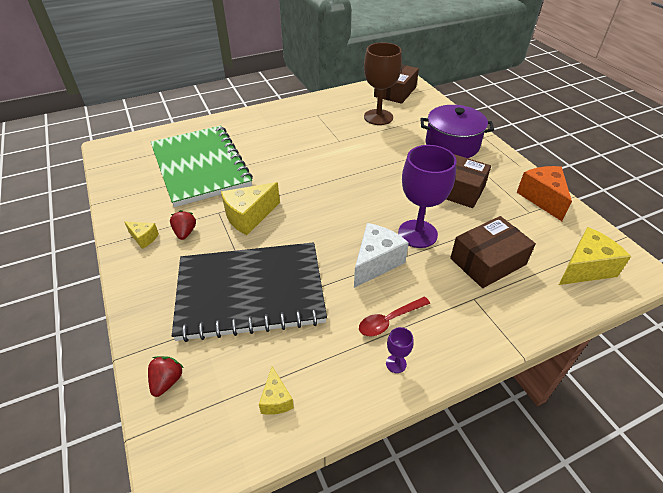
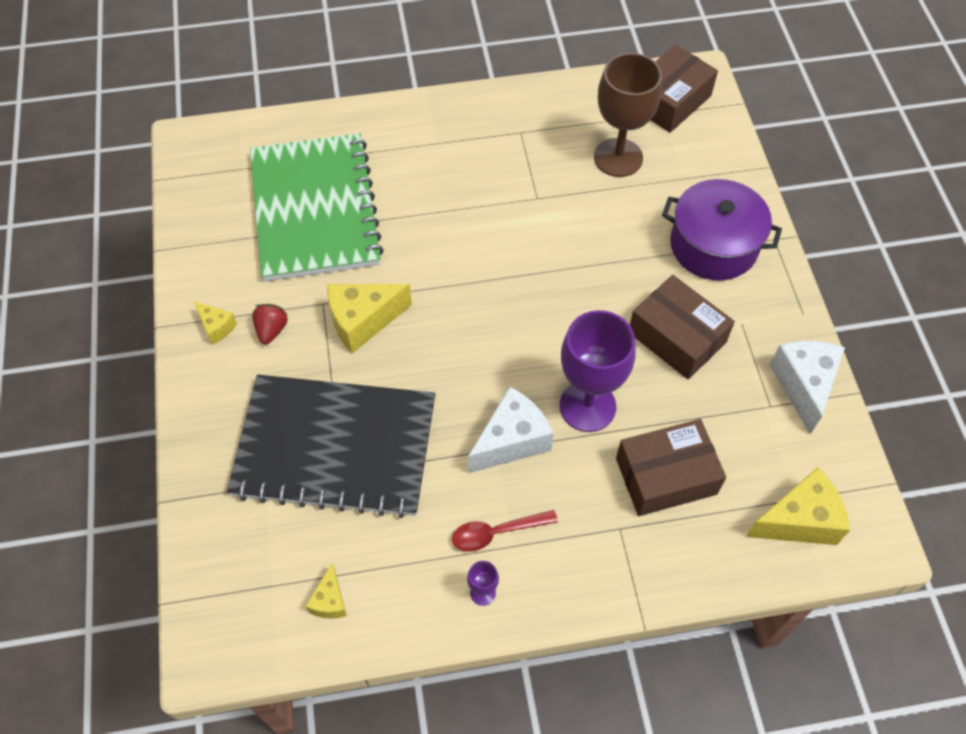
camera: 15 degrees right, 15 degrees up
red strawberry [148,356,184,397] -> none
orange cheese [516,166,572,221] -> white cheese [770,341,845,434]

